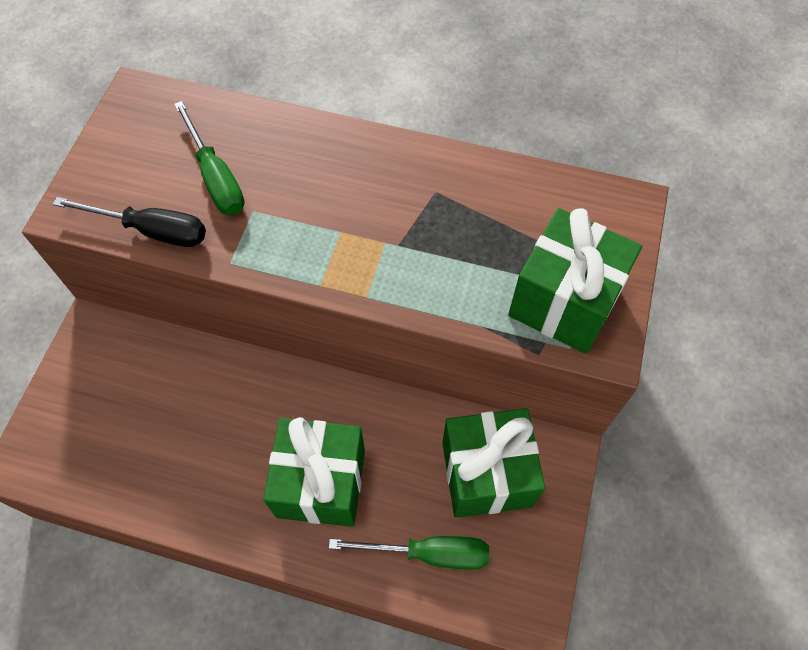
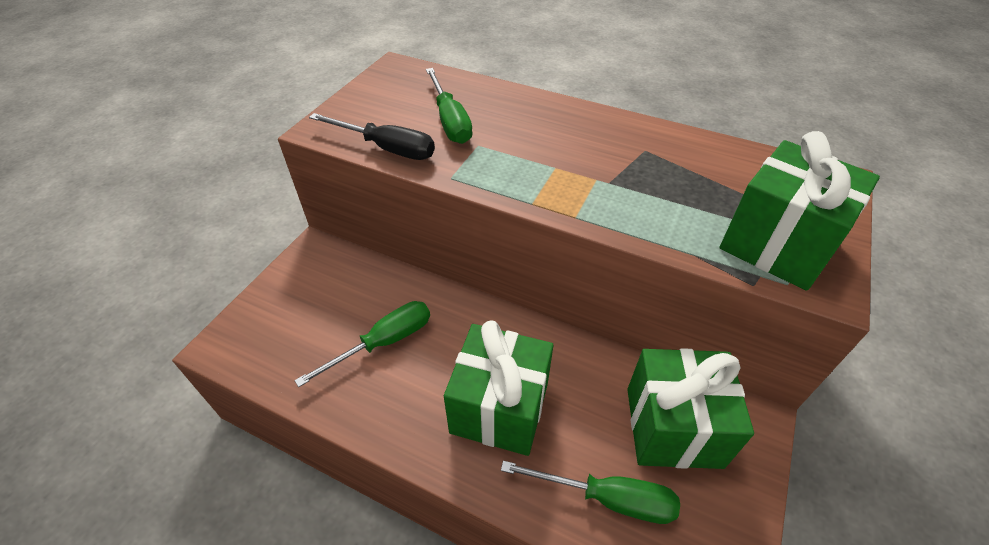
camera: 10 degrees right, 15 degrees down
none -> green screwdriver [294,301,430,387]

